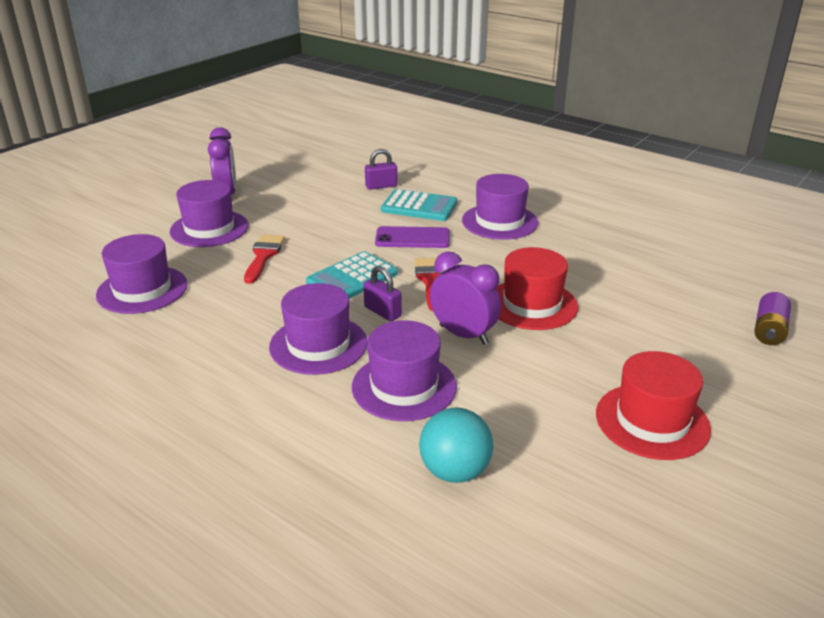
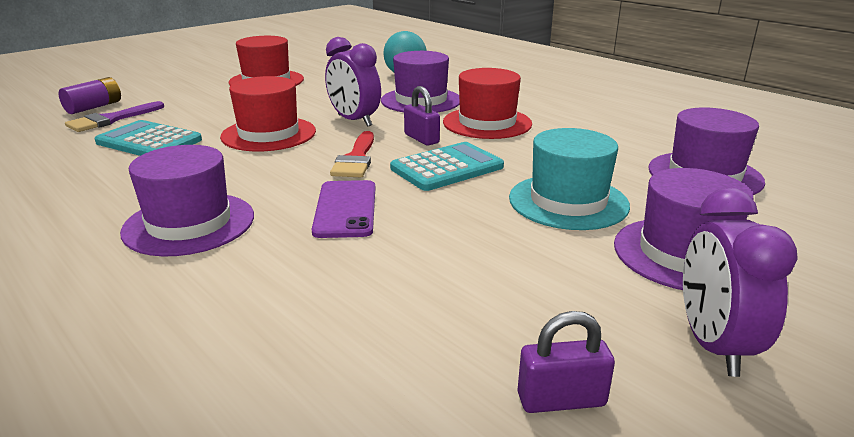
camera: 170 degrees left, 5 degrees down
red brush [244,235,285,284] -> turquoise hat [509,128,630,230]
purple hat [269,283,367,375] -> red hat [443,68,532,139]
purple padlock [365,149,397,190] -> purple padlock moved to [517,311,615,413]
purple phone [375,226,450,248] -> purple phone turned 75 degrees clockwise [311,180,375,238]
turquoise calculator [381,189,457,221] -> turquoise calculator moved to [95,120,202,156]
none -> purple brush [65,101,164,132]

